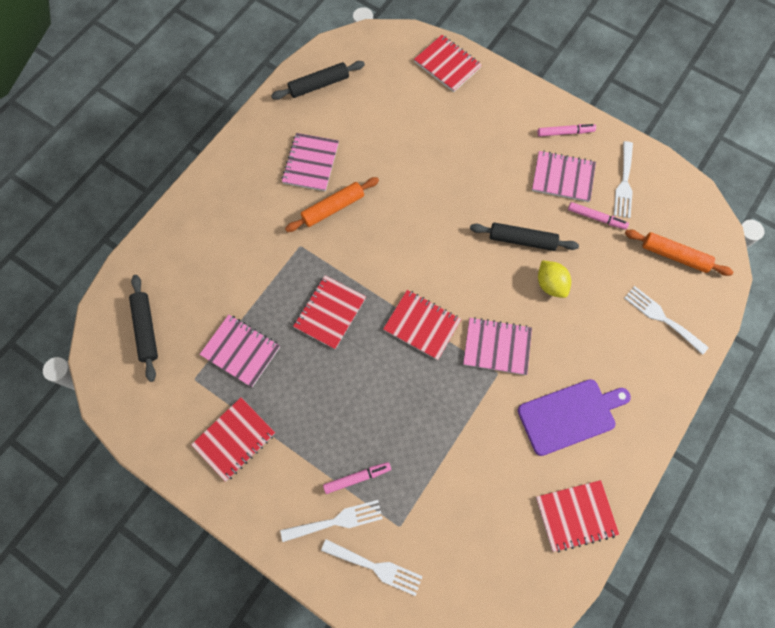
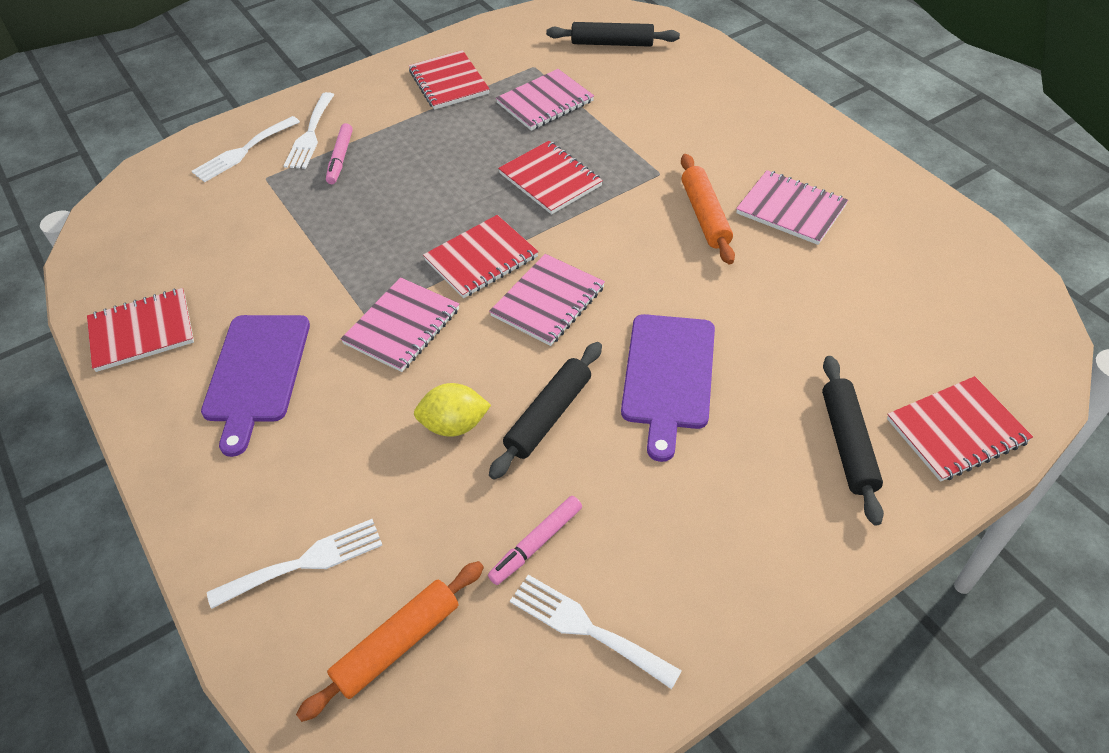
camera: 115 degrees right, 20 degrees down
black rolling pin [271,61,365,100] -> black rolling pin moved to [822,356,884,526]
pink notebook [532,151,596,202] -> pink notebook moved to [489,254,605,346]
red notebook [536,480,619,552] -> red notebook turned 60 degrees clockwise [87,288,194,372]
pink marker [538,124,596,137] -> none
none -> purple cutting board [621,314,715,462]

